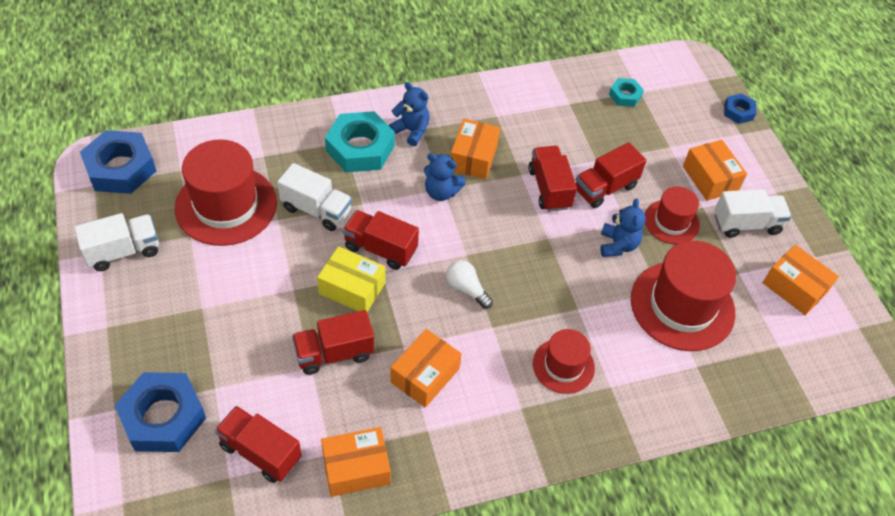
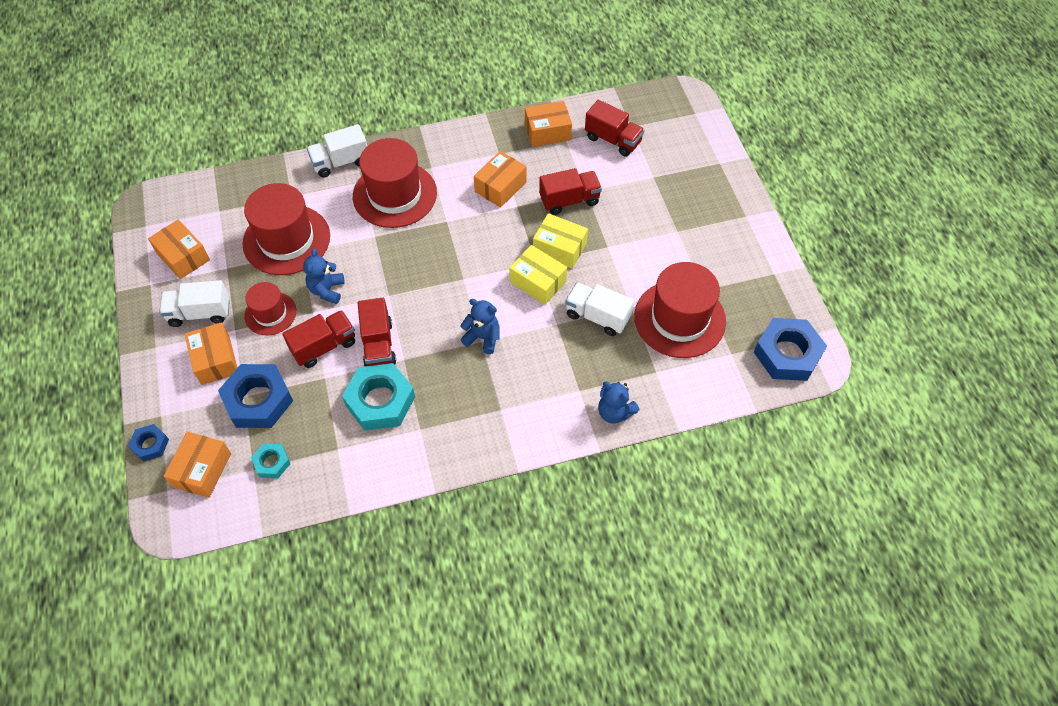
camera: 175 degrees left, 5 degrees up
white truck [74,213,159,271] -> white truck moved to [307,124,367,178]
blue nut [115,372,206,452] -> blue nut moved to [218,364,293,428]
turquoise nut [325,111,395,173] -> turquoise nut moved to [342,363,415,431]
red truck [343,210,419,270] -> yellow box [509,245,567,305]
blue teddy bear [389,82,430,146] -> blue teddy bear moved to [598,381,639,424]
white light bulb [446,260,493,309] -> none
orange box [451,119,500,179] -> orange box moved to [163,432,231,498]
red hat [533,329,595,394] -> red hat [353,138,437,228], size x1.77

